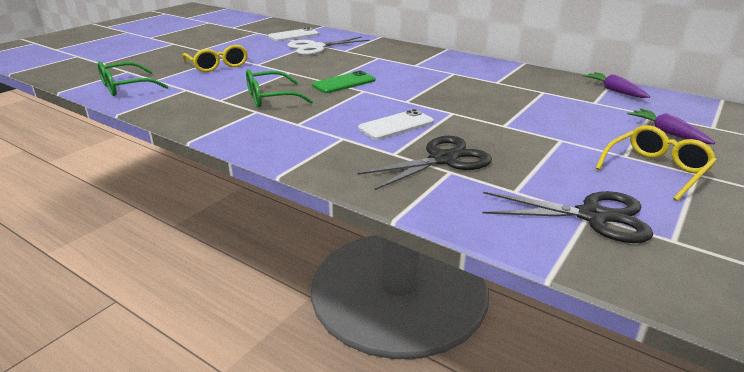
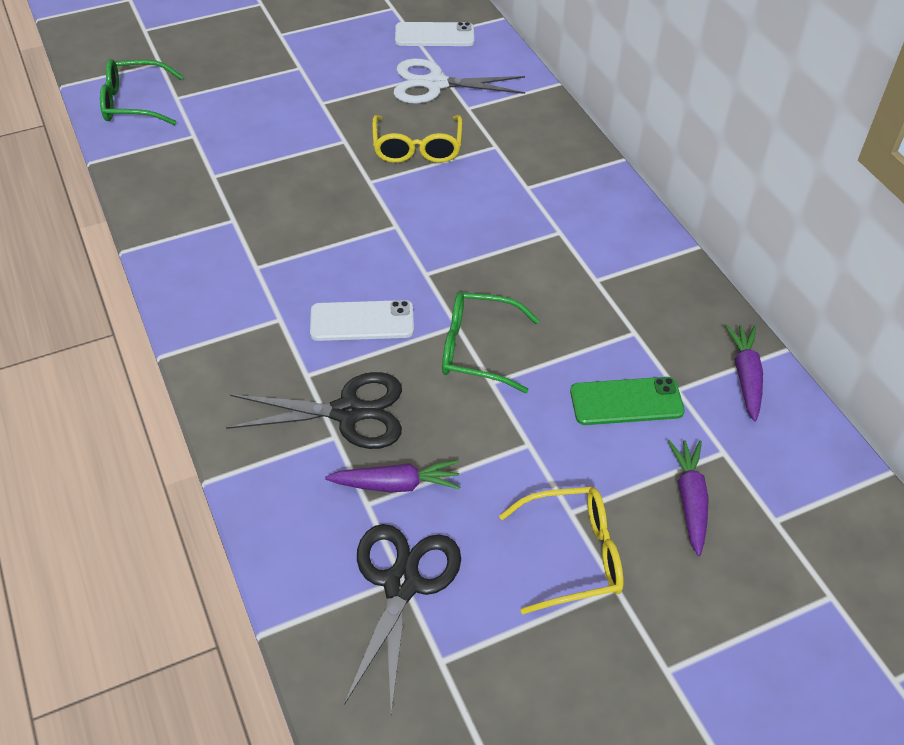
camera: 30 degrees right, 20 degrees up
yellow glasses [182,45,248,72] -> yellow glasses moved to [372,115,462,163]
green glasses [246,69,313,107] -> green glasses moved to [442,292,540,393]
green phone [312,71,376,93] -> green phone moved to [570,377,685,425]
black scissors [483,191,653,243] -> black scissors turned 120 degrees counterclockwise [344,524,461,713]
none -> purple carrot [325,460,460,492]

